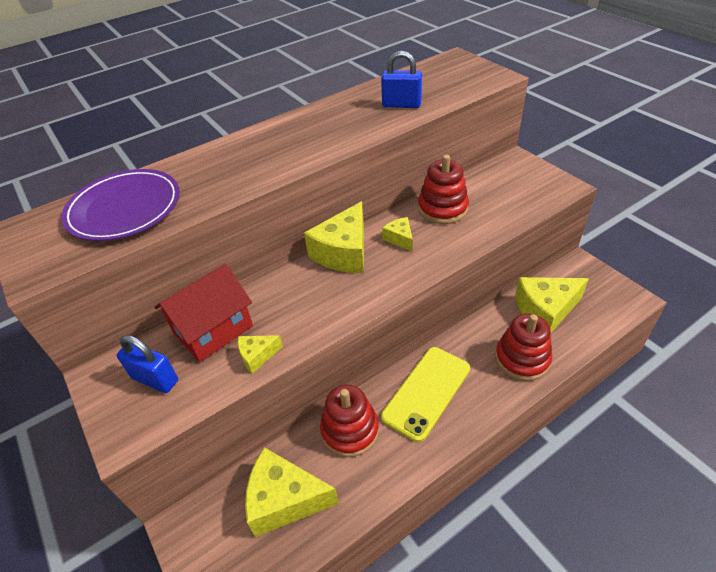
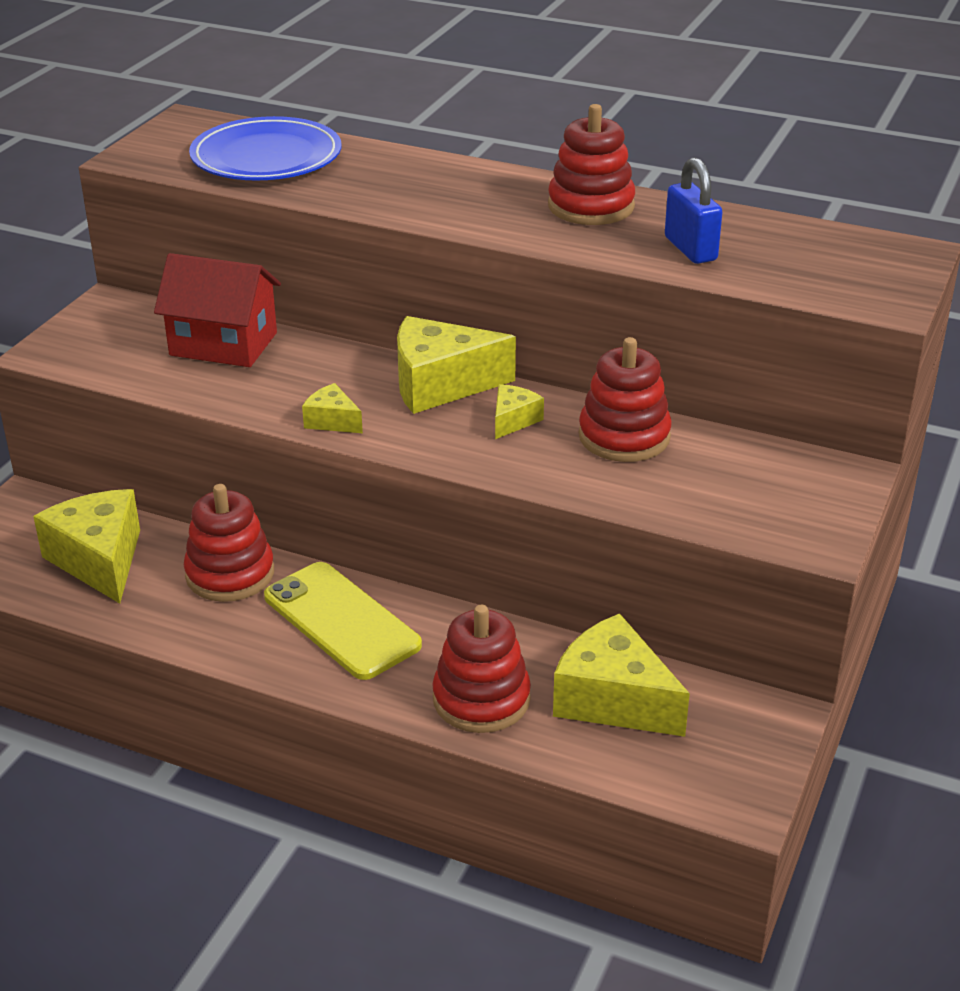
camera: 55 degrees right, 10 degrees down
purple plate [61,169,180,241] -> blue plate [189,116,341,180]
blue padlock [117,335,178,393] -> none
yellow cheese [238,335,283,374] -> yellow cheese moved to [302,383,363,433]
yellow phone [381,347,470,442] -> yellow phone turned 45 degrees clockwise [264,562,422,680]
none -> red stacking toy [548,104,635,225]

